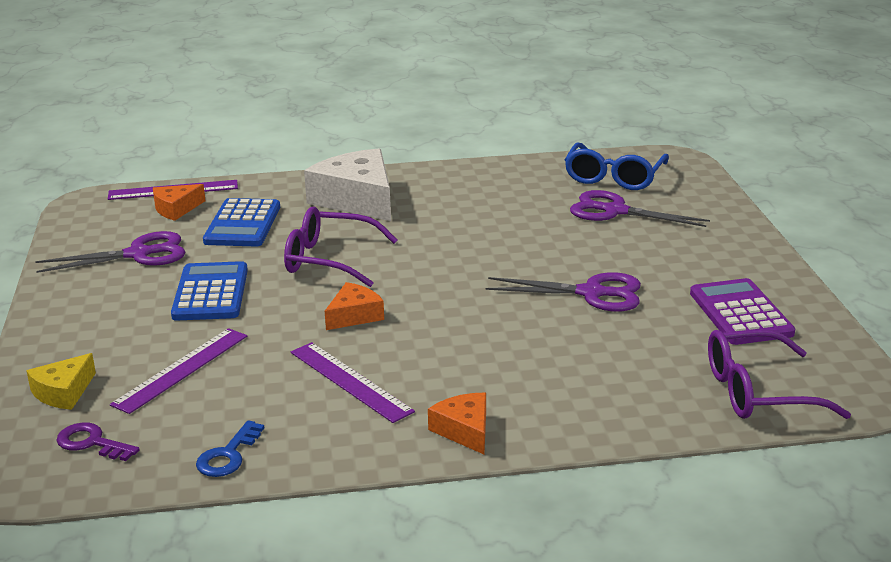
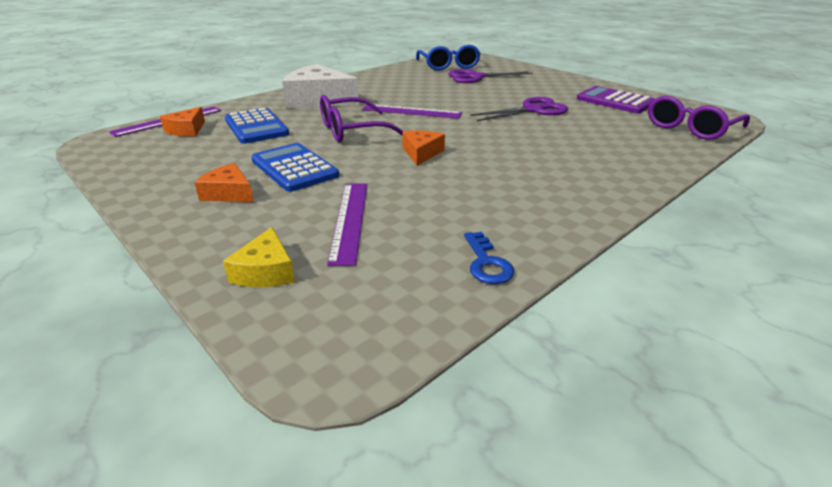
camera: 35 degrees left, 5 degrees up
purple scissors [35,231,185,273] -> none
purple key [56,422,140,461] -> none
purple ruler [291,342,415,423] -> purple ruler moved to [362,104,462,119]
orange cheese [428,393,486,454] -> orange cheese moved to [194,163,254,202]

